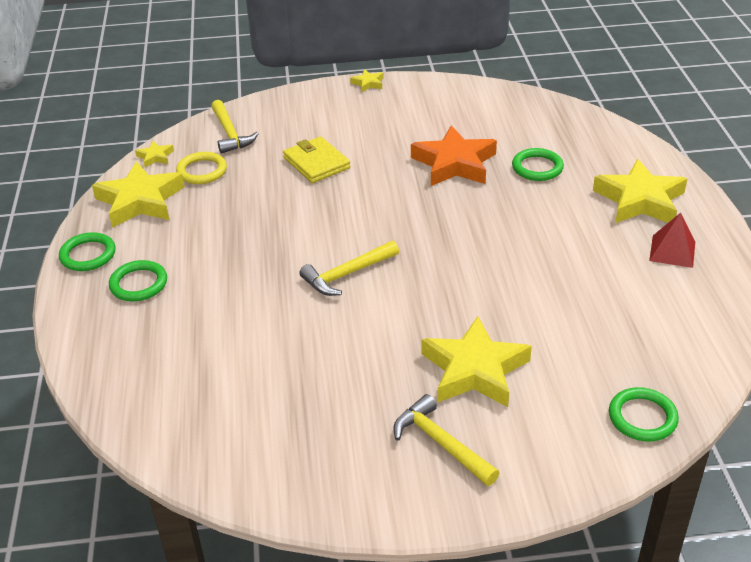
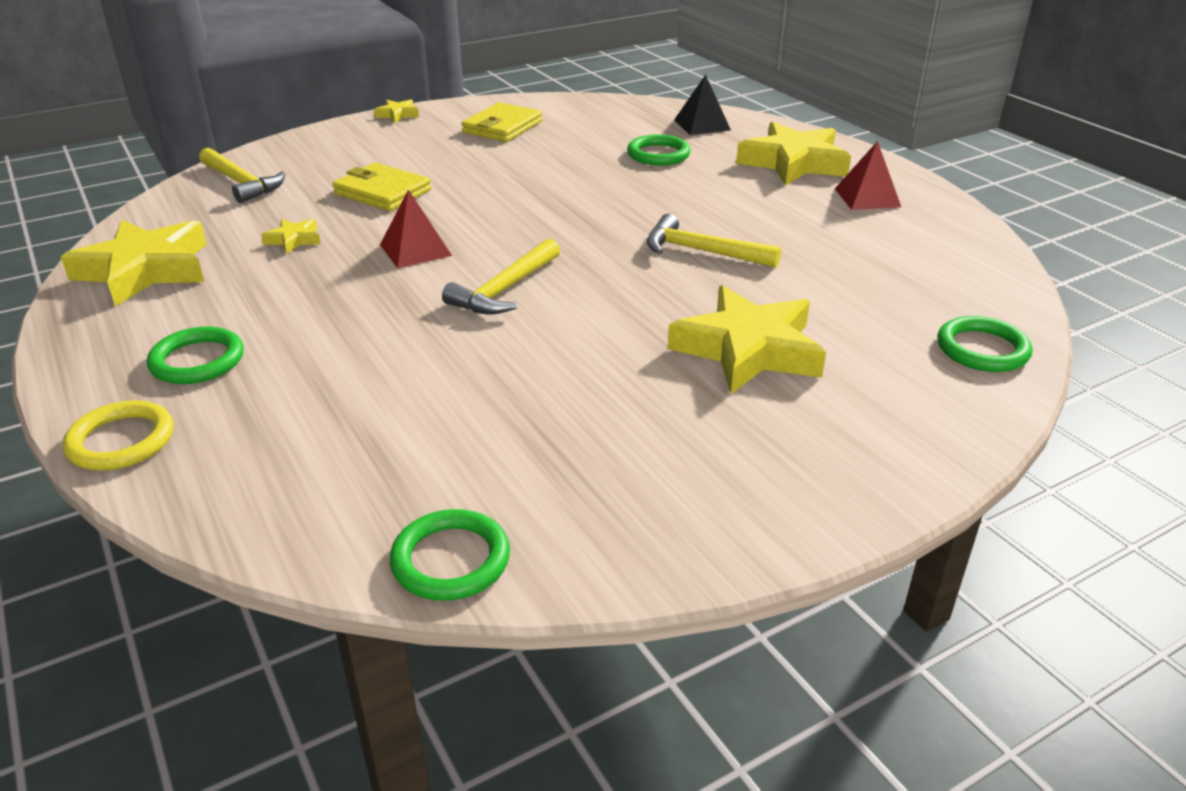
camera: 25 degrees left, 5 degrees down
green ring [59,232,116,271] -> green ring moved to [390,509,510,601]
yellow star [135,141,174,167] -> yellow star moved to [261,219,321,254]
yellow ring [176,152,227,184] -> yellow ring moved to [63,400,174,471]
yellow hammer [393,394,499,486] -> yellow hammer moved to [647,214,781,268]
orange star [411,125,497,186] -> none
none -> red pyramid [380,189,452,268]
none -> yellow wallet [461,102,542,142]
none -> black pyramid [674,75,731,135]

